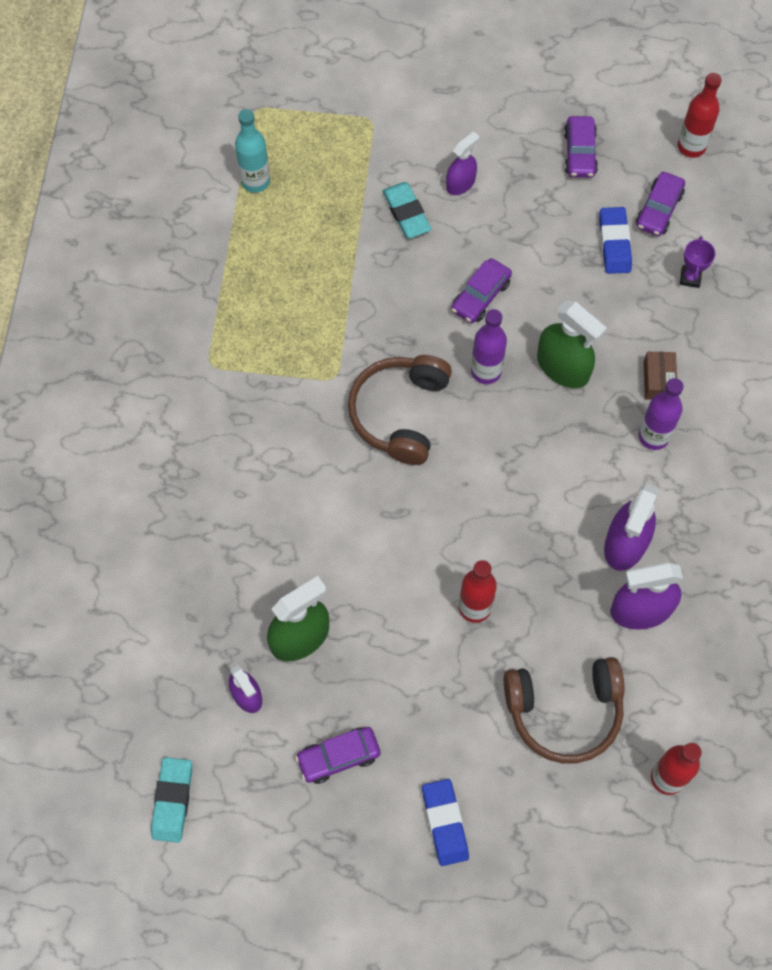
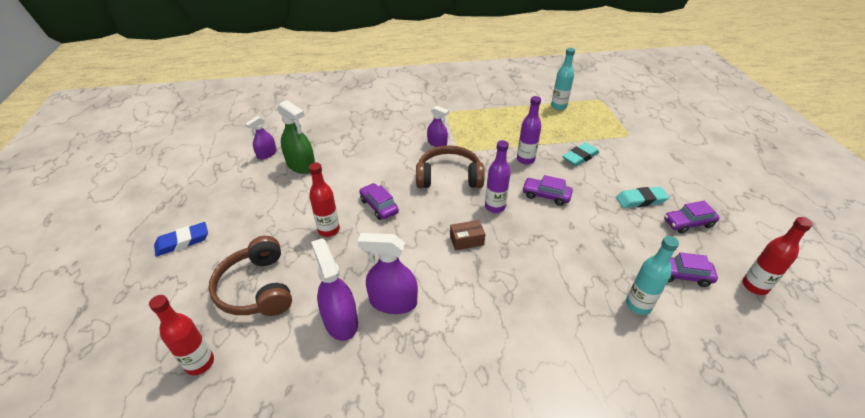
camera: 75 degrees right, 25 degrees down
turquoise eraser [151,757,192,843] -> turquoise eraser moved to [616,187,669,208]
purple car [295,727,380,784] -> purple car moved to [359,183,399,220]
purple spray bottle [446,132,479,195] -> purple spray bottle moved to [427,105,449,147]
green spray bottle [537,300,607,388] -> none
blue eraser [599,207,632,274] -> none
purple bottle [638,378,684,450] -> purple bottle moved to [517,96,541,165]
brown box [643,352,677,400] -> brown box moved to [450,220,485,251]
purple trophy [680,236,715,288] -> turquoise bottle [626,236,679,315]

